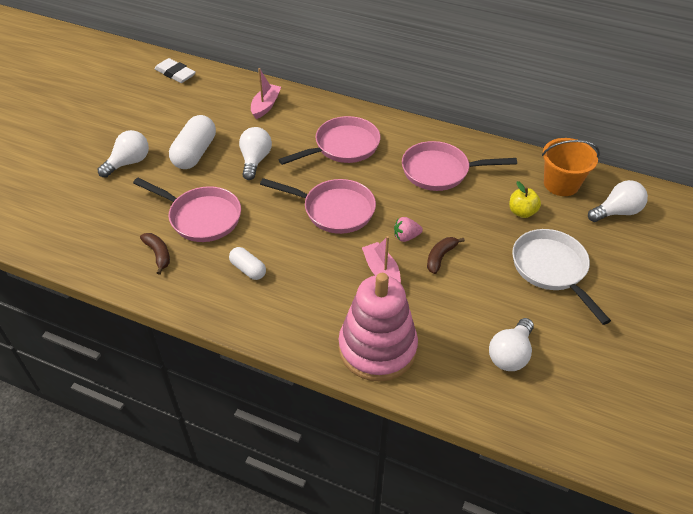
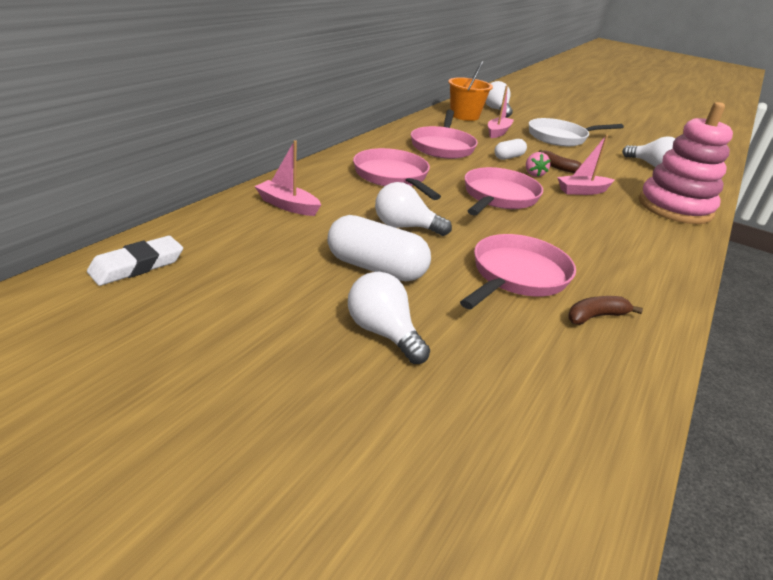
camera: 85 degrees left, 15 degrees down
white capsule [229,247,266,280] -> white capsule moved to [494,139,527,160]
yellow apple [509,181,541,218] -> pink boat [488,85,514,138]

